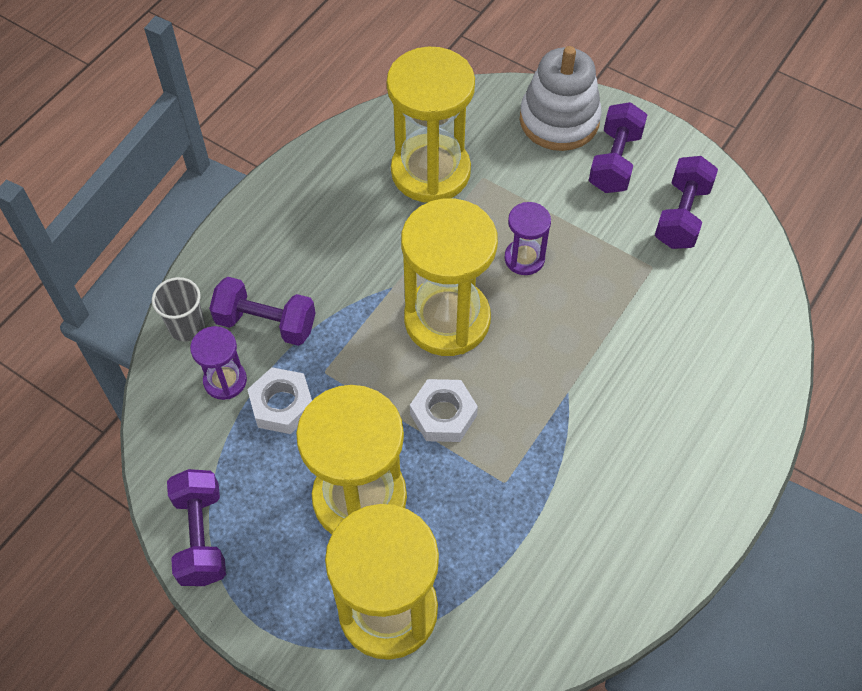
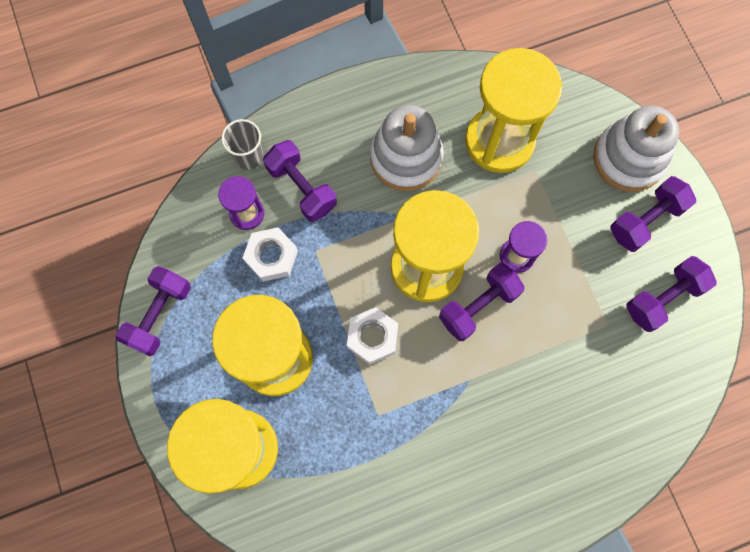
camera: 35 degrees right, 15 degrees up
none -> white stacking toy [370,105,444,191]
none -> purple dumbbell [439,263,525,341]

